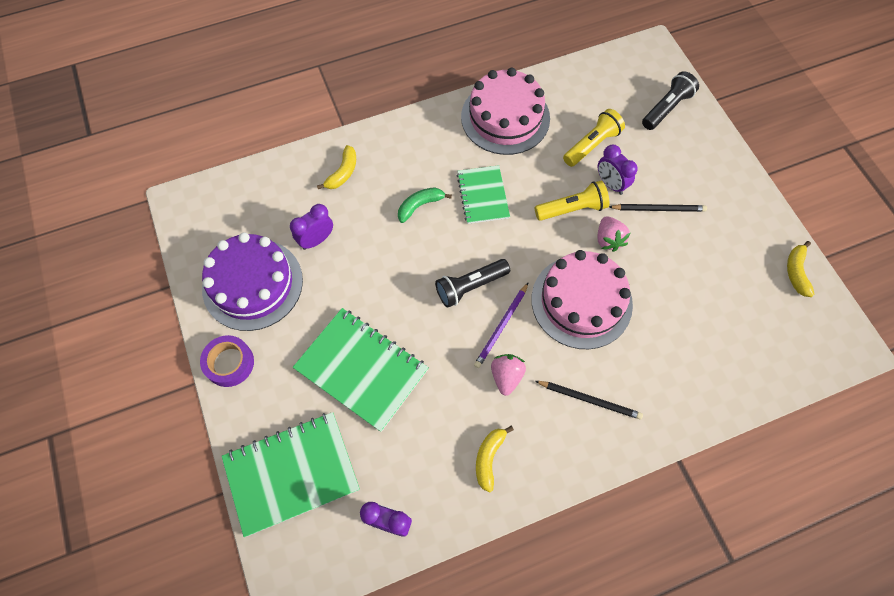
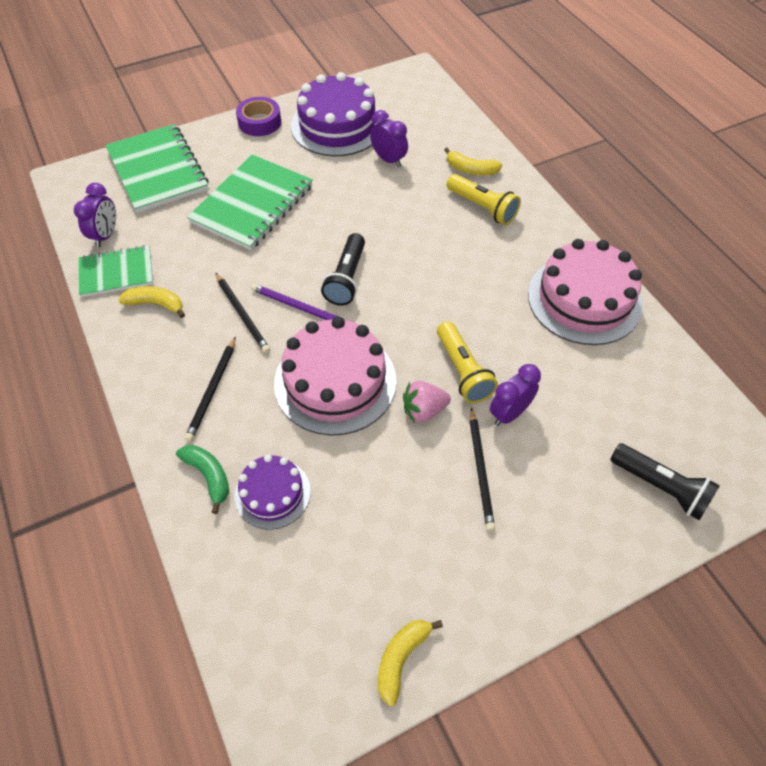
camera: 85 degrees right, 10 degrees down
green banana [398,187,452,223] -> green banana moved to [176,445,229,514]
black flashlight [435,259,510,308] -> black flashlight turned 135 degrees counterclockwise [321,233,365,306]
green notebook [457,165,510,224] -> green notebook moved to [78,245,153,297]
pink strawberry [491,354,526,396] -> black pencil [216,273,270,353]
yellow flashlight [563,109,625,167] -> yellow flashlight moved to [447,174,521,225]
yellow banana [787,241,815,297] -> yellow banana turned 60 degrees counterclockwise [378,620,443,707]
none -> purple cake [234,455,311,530]

